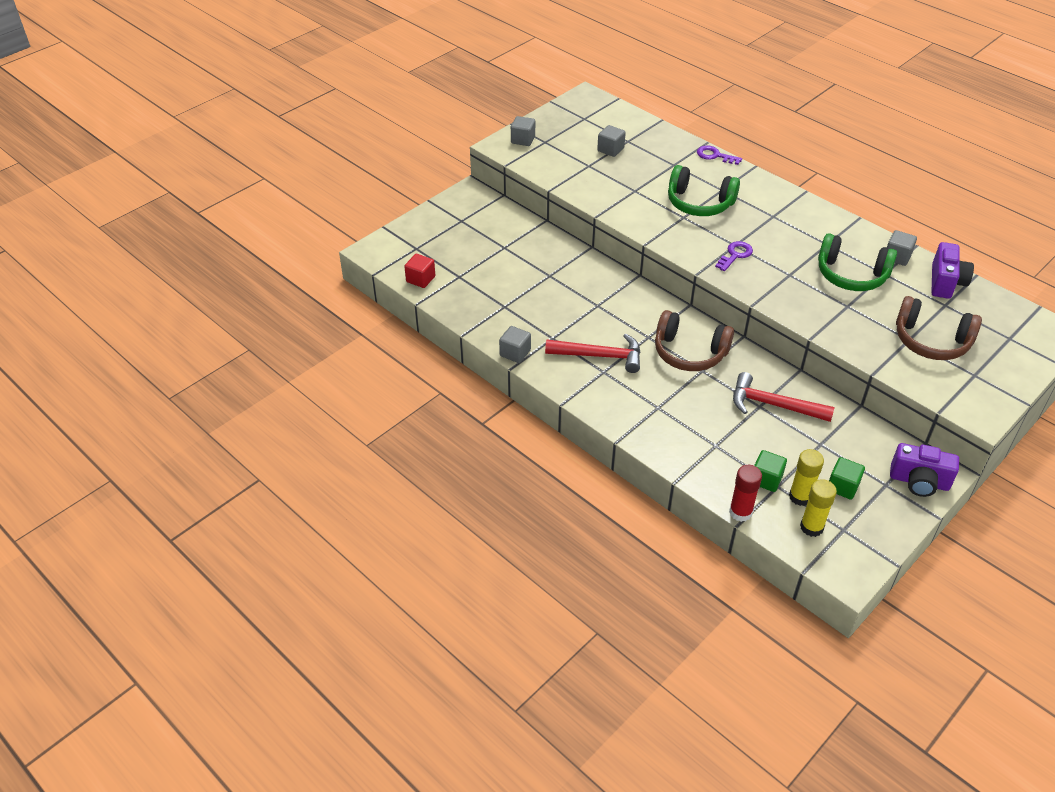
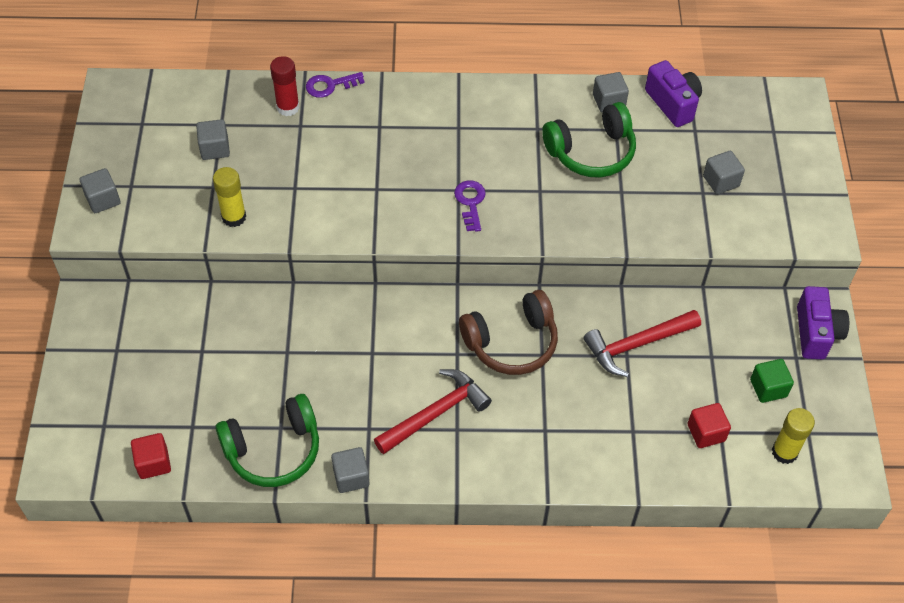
camera: 45 degrees left, 10 degrees up
green headphones [668,165,740,216] -> green headphones moved to [215,394,319,487]
red glue stick [729,465,762,522] -> red glue stick moved to [270,56,300,116]
green cube [754,450,787,492] -> red cube [687,403,731,448]
yellow glue stick [789,449,824,506] -> yellow glue stick moved to [213,167,246,227]
purple camera [890,443,959,497] -> purple camera turned 60 degrees counterclockwise [797,286,849,359]
brown headphones [896,296,982,360] -> grey cube [703,151,745,194]

